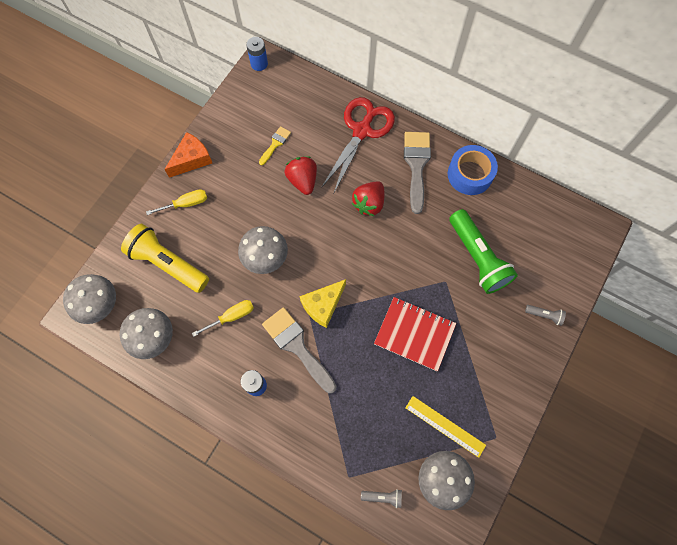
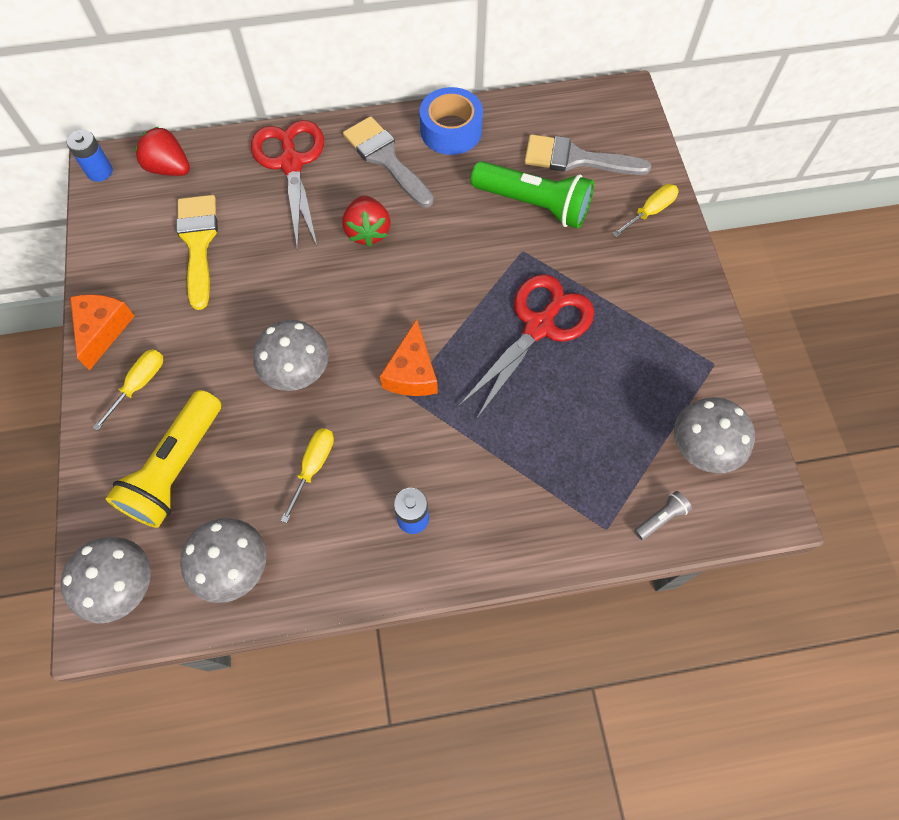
camera: 40 degrees left, 5 degrees down
yellow flashlight [121,224,209,293] -> yellow flashlight turned 60 degrees counterclockwise [106,390,221,528]
yellow brush [259,126,291,165] -> yellow brush [176,195,218,310], size x1.90
grey brush [262,307,337,393] -> grey brush moved to [525,134,651,175]
red strawberry [285,156,317,195] -> red strawberry moved to [135,126,190,176]
yellow cheese [299,279,346,328] -> orange cheese [380,319,438,396]
red notebook [374,297,456,371] -> red scissors [459,274,594,420]
yellow ruler [405,396,486,458] -> none
grey flashlight [525,305,566,326] -> yellow screwdriver [612,184,679,237]

